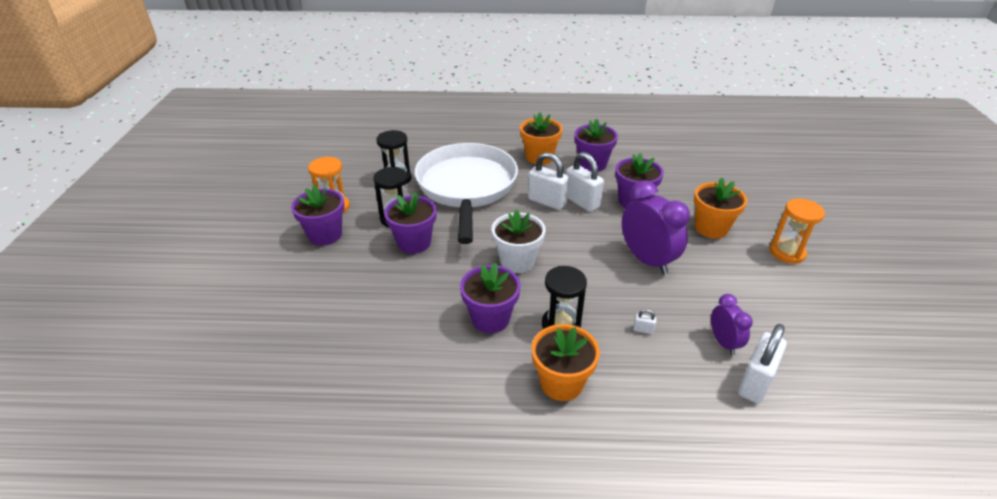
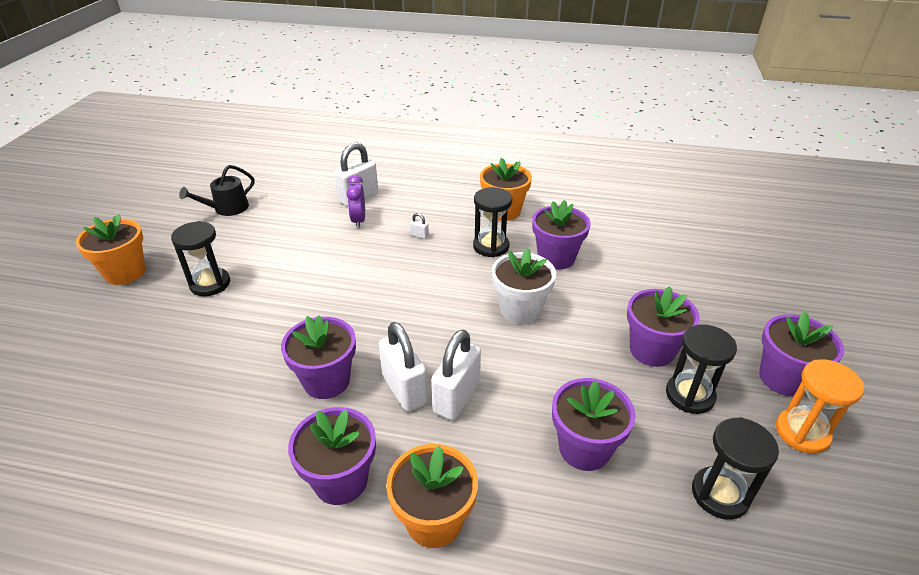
camera: 170 degrees left, 0 degrees up
white pan [415,143,518,244] -> purple flower pot [552,378,636,471]
white padlock [528,152,569,210] -> white padlock turned 75 degrees clockwise [431,330,481,420]
purple clock [622,180,690,275] -> none
orange flower pot [694,178,747,238] -> orange flower pot moved to [76,214,146,285]
orange hourglass [770,199,825,264] -> black hourglass [171,221,230,296]
none -> black watering can [179,165,255,216]

